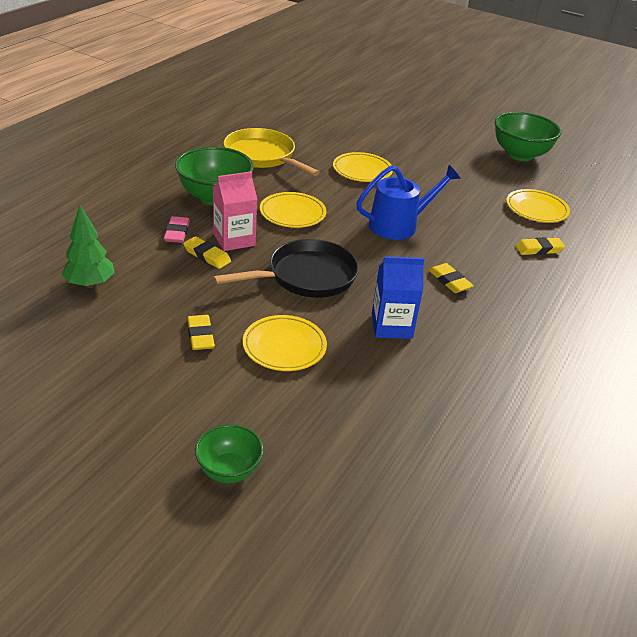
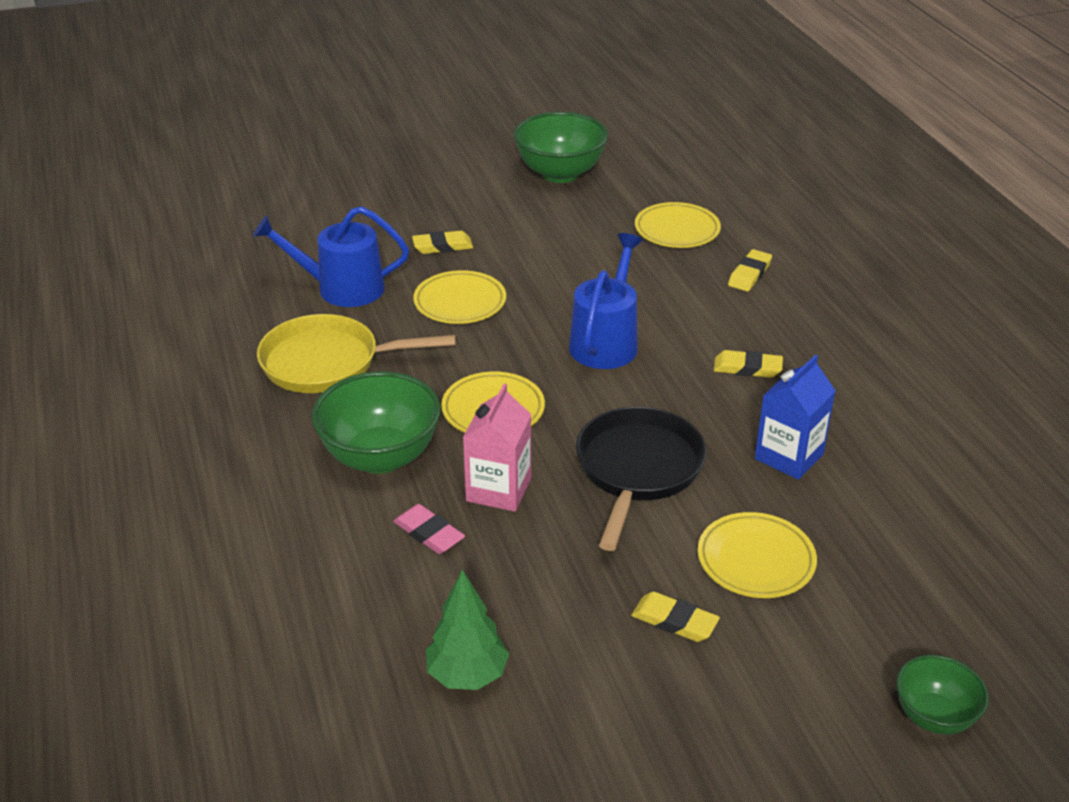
camera: 45 degrees left, 0 degrees up
yellow eraser [183,236,231,269] -> yellow eraser moved to [412,231,473,254]
none -> blue watering can [253,206,409,307]

